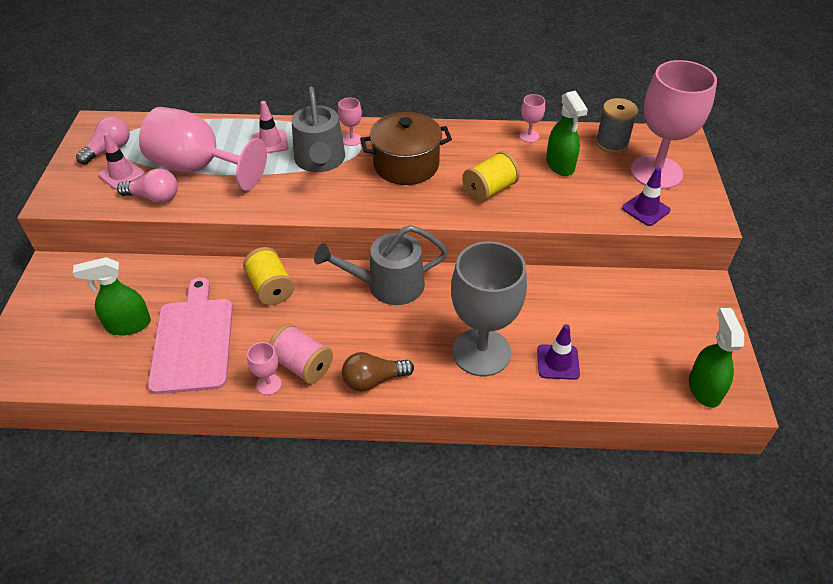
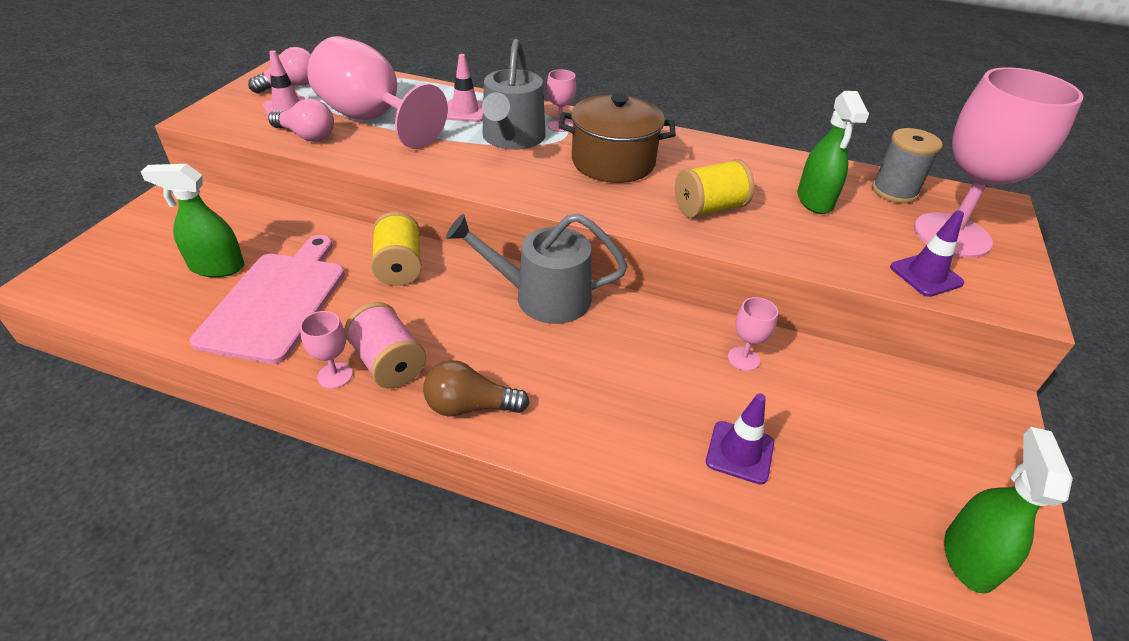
camera: 15 degrees right, 5 degrees down
grey goblet [451,241,527,376] -> none
pink goblet [520,94,545,143] -> pink goblet moved to [728,297,778,371]

